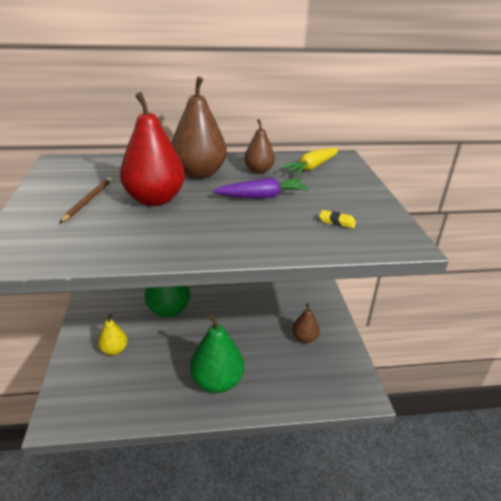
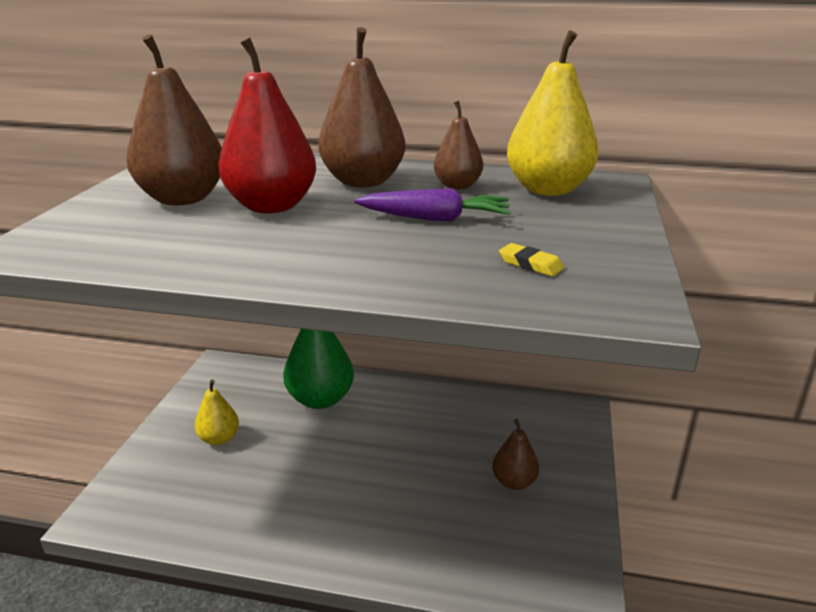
camera: 20 degrees right, 5 degrees down
brown pencil [60,177,112,223] -> brown pear [126,35,222,205]
green pear [190,314,244,393] -> none
yellow carrot [280,148,339,175] -> yellow pear [507,30,599,196]

